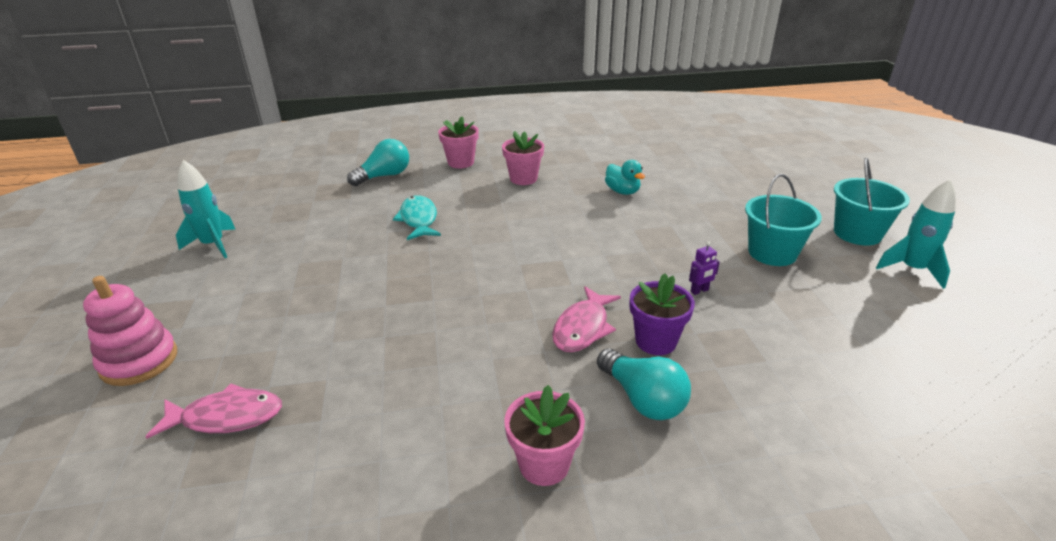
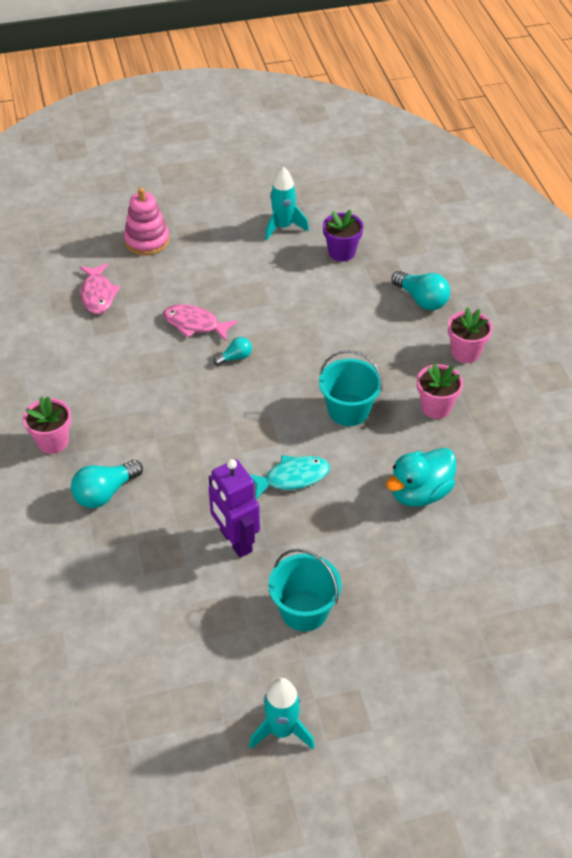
camera: 85 degrees right, 15 degrees up
turquoise fish [393,195,441,240] -> turquoise fish moved to [249,455,330,499]
pink fish [552,286,621,352] -> pink fish moved to [163,304,238,341]
turquoise duck [605,160,645,195] -> turquoise duck [386,448,456,507], size x1.57
purple flower pot [630,274,695,355] -> purple flower pot moved to [323,210,364,262]
purple robot [689,241,720,295] -> purple robot [209,459,260,558], size x2.44
turquoise bucket [834,158,910,246] -> turquoise bucket moved to [319,350,383,426]
none -> turquoise light bulb [214,337,252,366]

